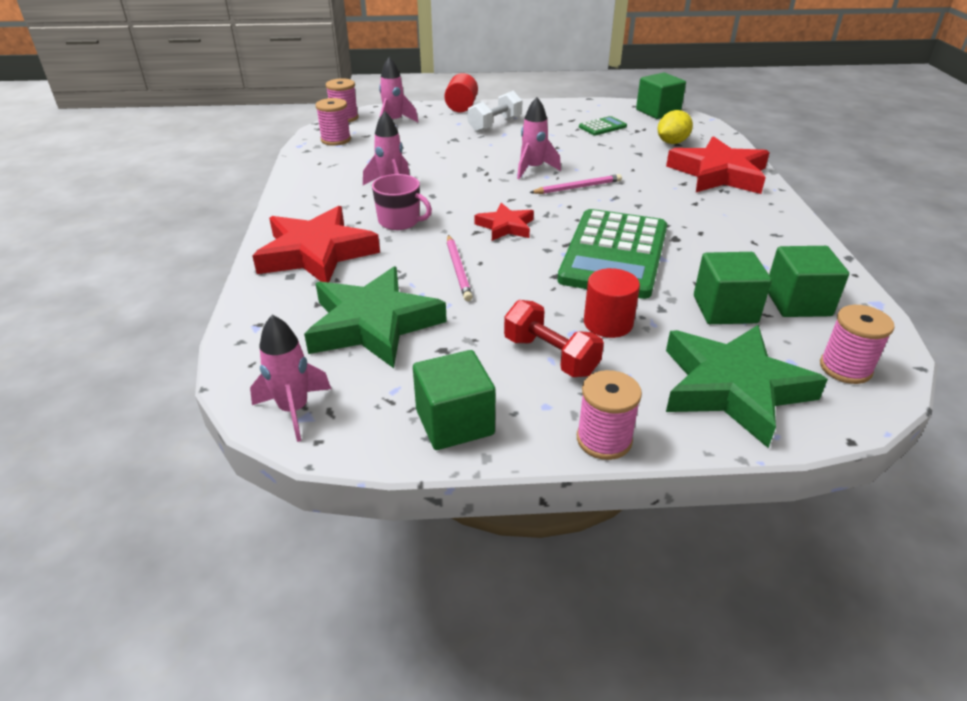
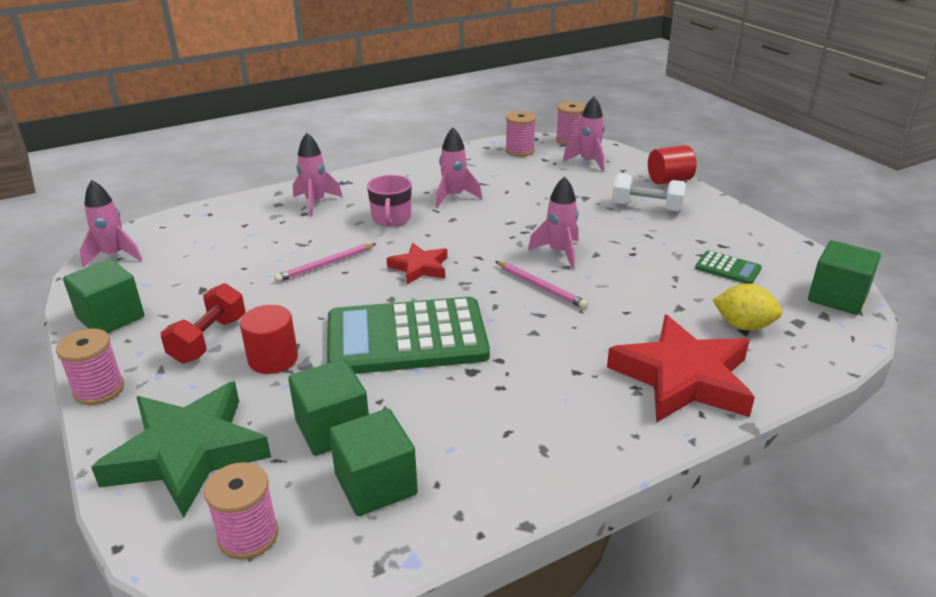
camera: 65 degrees right, 5 degrees down
red star [252,206,380,282] -> pink rocket [293,133,343,216]
green star [304,266,447,368] -> none

